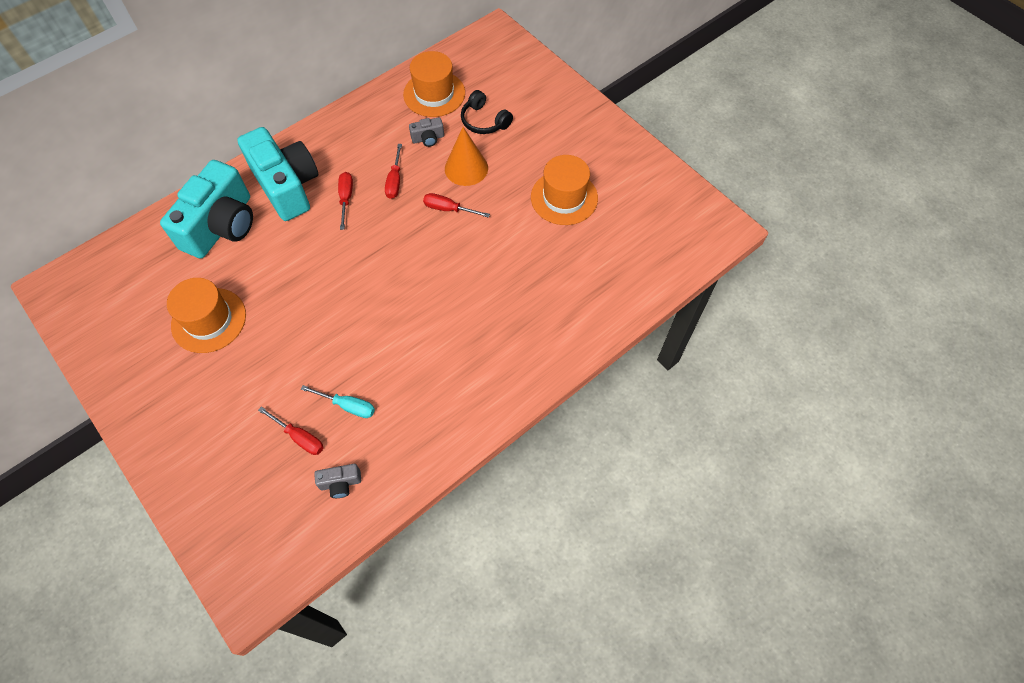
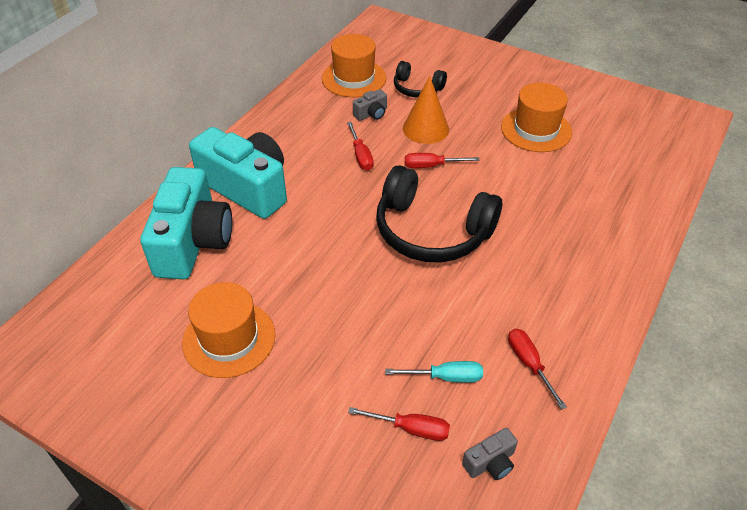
camera: 20 degrees left, 15 degrees down
red screwdriver [338,172,353,230] -> red screwdriver moved to [508,329,567,410]
none -> black headphones [376,165,502,263]

